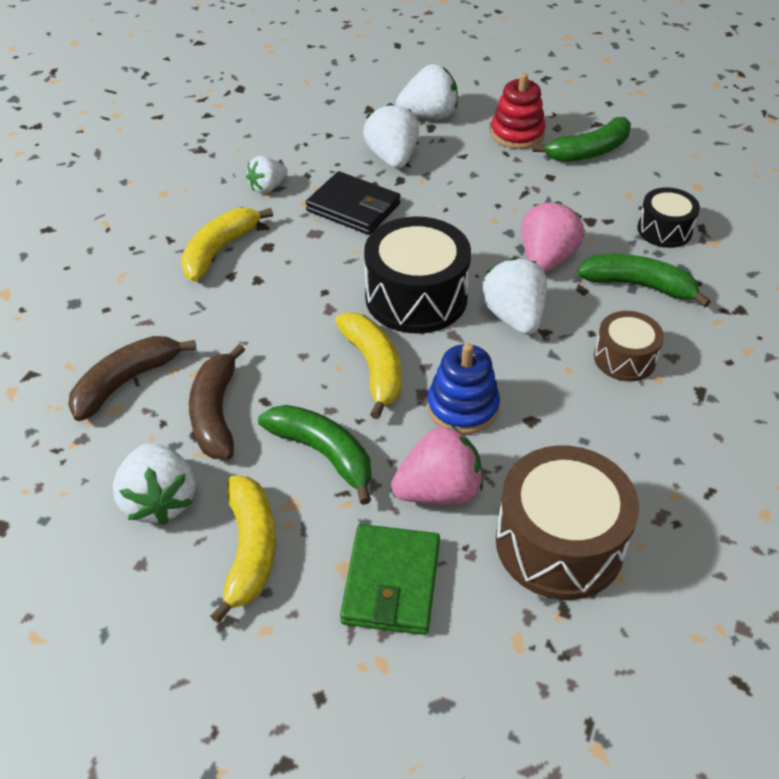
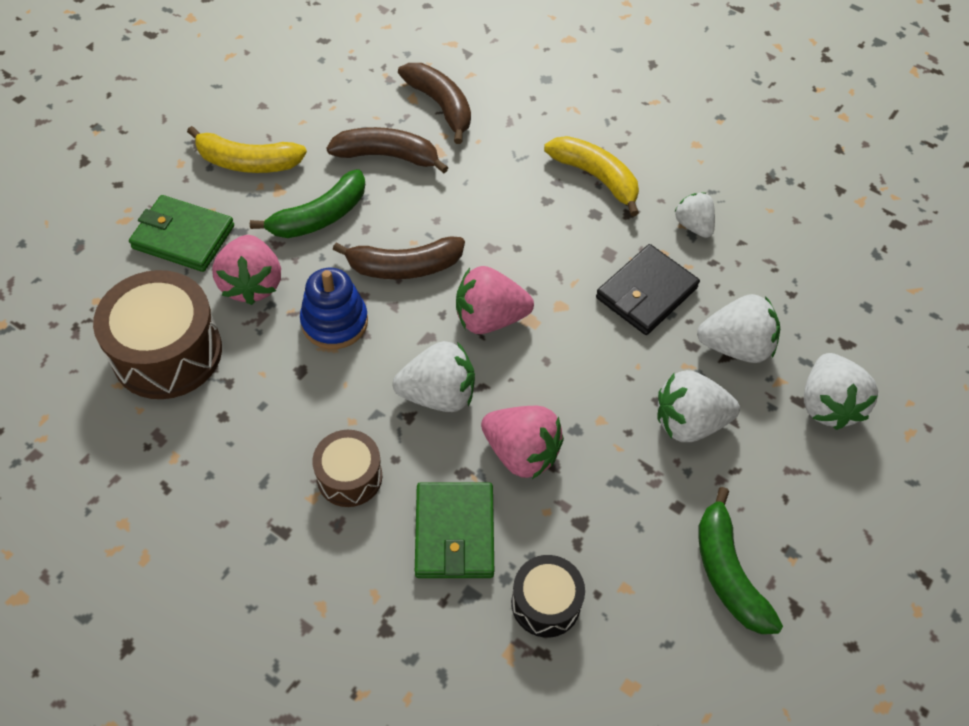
camera: 100 degrees right, 10 degrees up
white strawberry [113,443,196,525] -> white strawberry moved to [657,370,740,442]
yellow banana [335,313,402,419] -> brown banana [333,236,465,279]
black drum [364,216,471,334] -> pink strawberry [456,266,534,334]
red stacking toy [491,73,546,149] -> none
green banana [577,254,711,308] -> green wallet [415,482,494,578]

